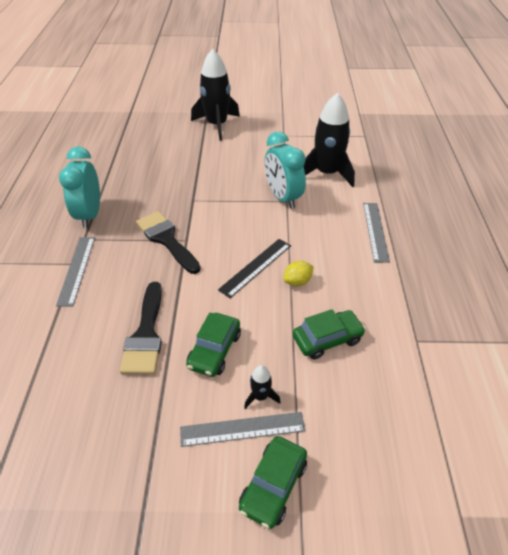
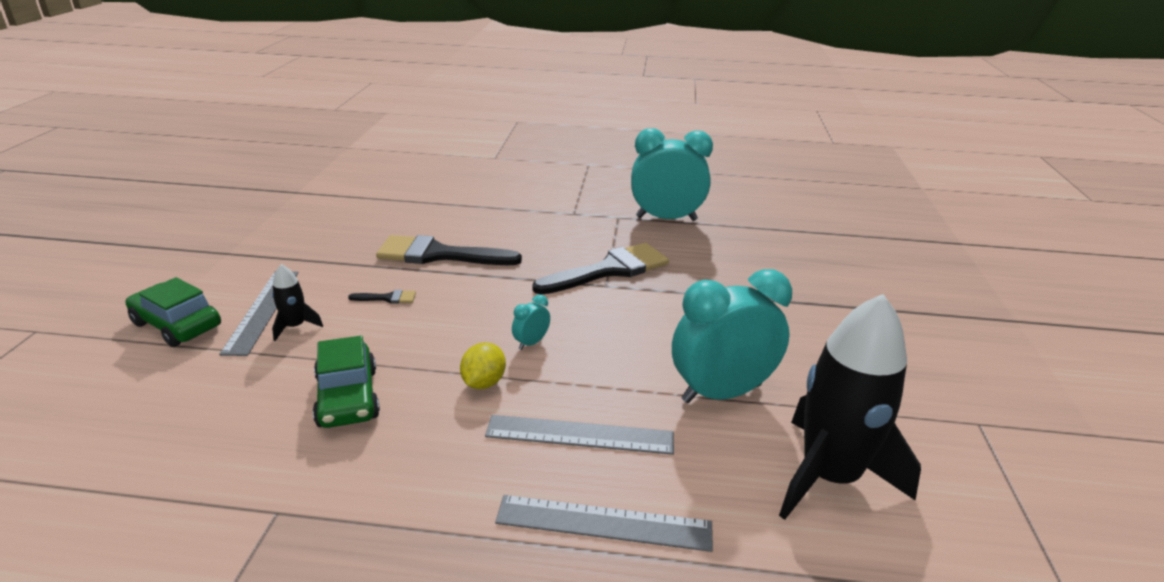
camera: 95 degrees right, 15 degrees down
grey ruler [56,237,95,306] -> grey ruler moved to [485,415,674,455]
green car [186,312,241,377] -> black brush [348,290,416,304]
black rocket [191,49,240,141] -> none
black ruler [218,239,291,298] -> turquoise clock [512,294,550,350]
yellow lemon [283,261,314,286] -> yellow lemon turned 45 degrees clockwise [460,342,506,389]

